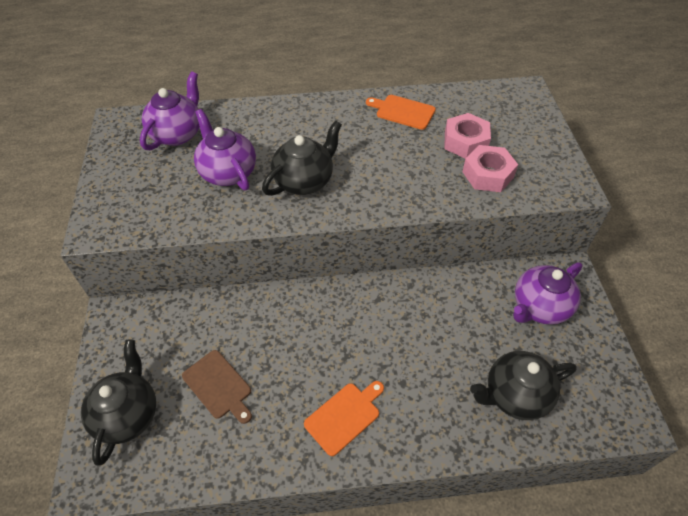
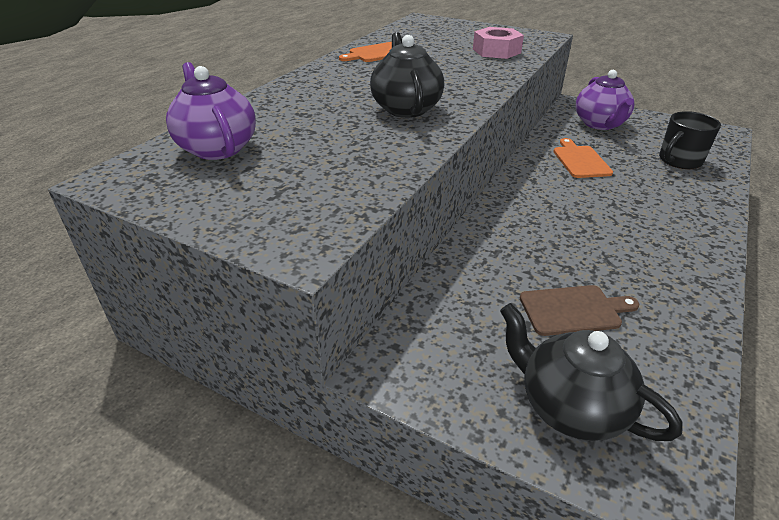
camera: 55 degrees left, 15 degrees down
purple teapot [194,109,256,190] -> none
orange cutting board [304,381,384,456] -> orange cutting board moved to [553,138,613,178]
pink nut [445,113,491,159] -> none
black teapot [470,351,577,420] -> black mug [659,111,721,169]

